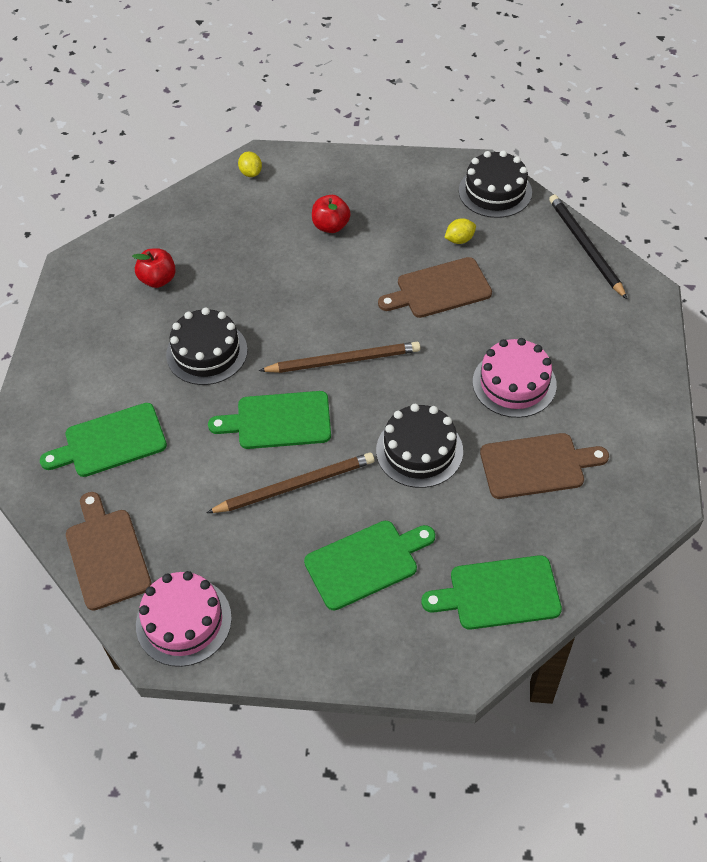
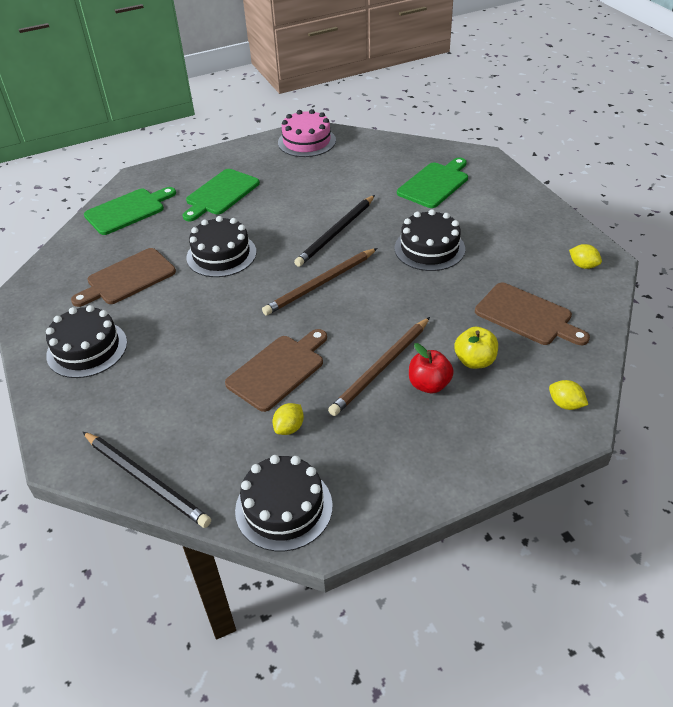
camera: 150 degrees right, 10 degrees down
brown cutting board [66,492,152,611] -> brown cutting board moved to [475,283,590,345]
red apple [132,248,176,288] -> none
brown pencil [207,453,374,513] -> brown pencil moved to [328,317,430,416]
green cutting board [208,391,331,449] -> black pencil [294,195,375,267]
pink cake [473,338,557,418] -> none
none -> black cake [46,305,127,378]
none -> yellow apple [454,327,498,369]
none -> yellow lemon [569,244,602,269]

